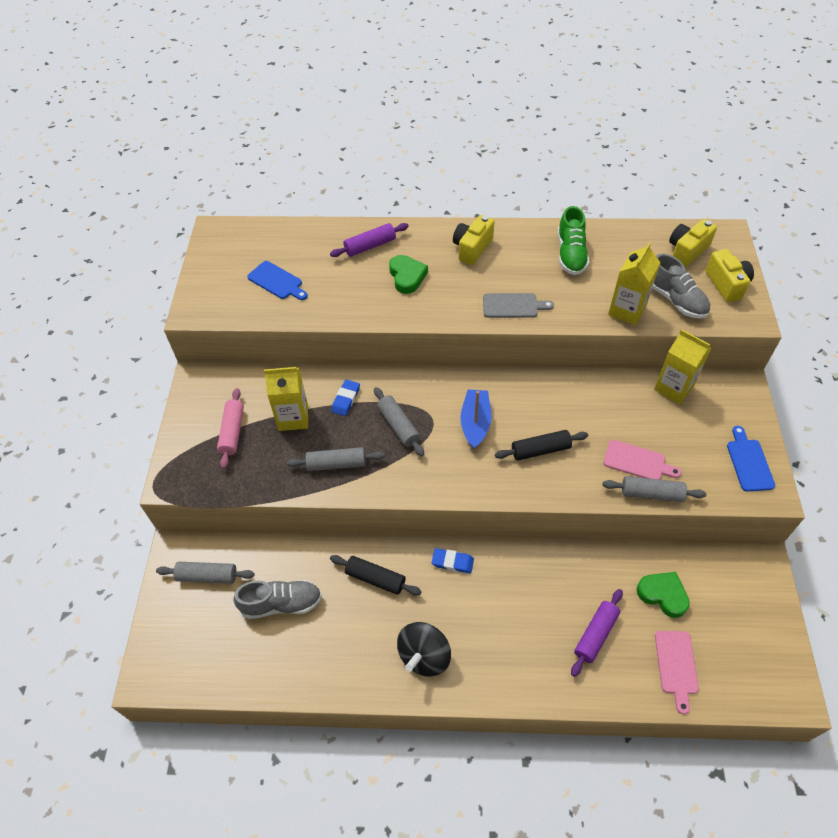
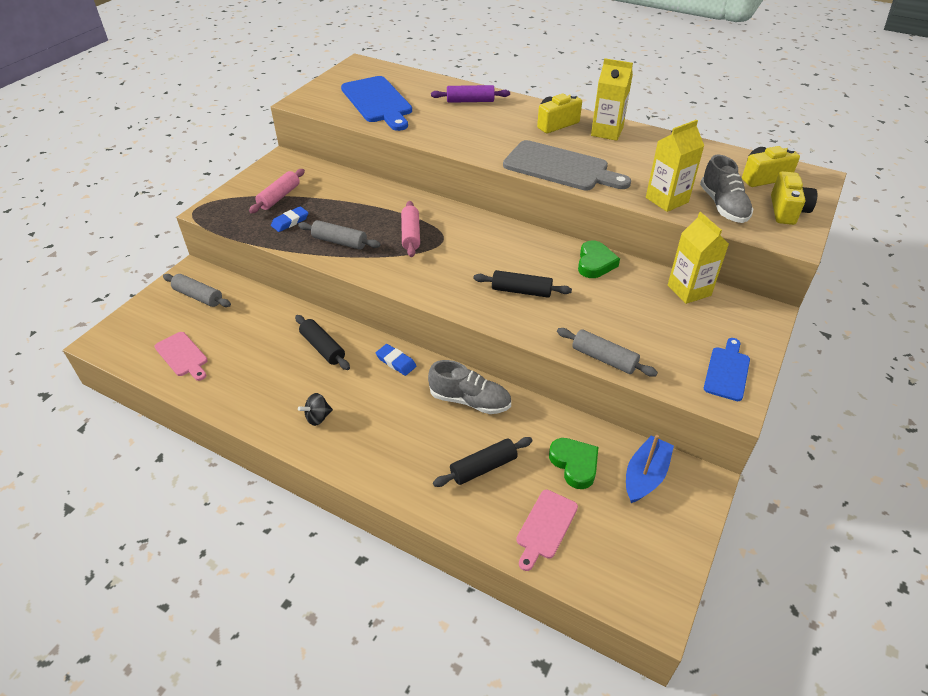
camera: 25 degrees right, 10 degrees down
grey shoe [233,580,322,619] -> grey shoe moved to [428,360,511,414]
blue cutting board [247,261,308,300] -> blue cutting board [341,76,412,131], size x1.82
yellow carton [264,367,308,431] -> yellow carton moved to [591,58,633,141]
blue eraser [331,379,360,416] -> blue eraser moved to [271,206,309,232]
grey rolling pin [374,387,424,456] -> pink rolling pin [401,201,420,257]
green heart [389,255,428,294] -> green heart moved to [578,241,620,278]
black spinning top [397,622,451,676] -> black spinning top [298,393,333,426], size x0.56
blue boat [460,389,491,449] -> blue boat moved to [626,435,674,503]
grey cutting board [483,293,554,318] -> grey cutting board [503,140,631,191], size x1.82
green shoe [558,206,589,275] -> none
purple rolling pin [571,589,623,677] -> black rolling pin [433,437,533,487]
pink cutting board [603,440,681,480] -> pink cutting board moved to [154,332,208,381]

